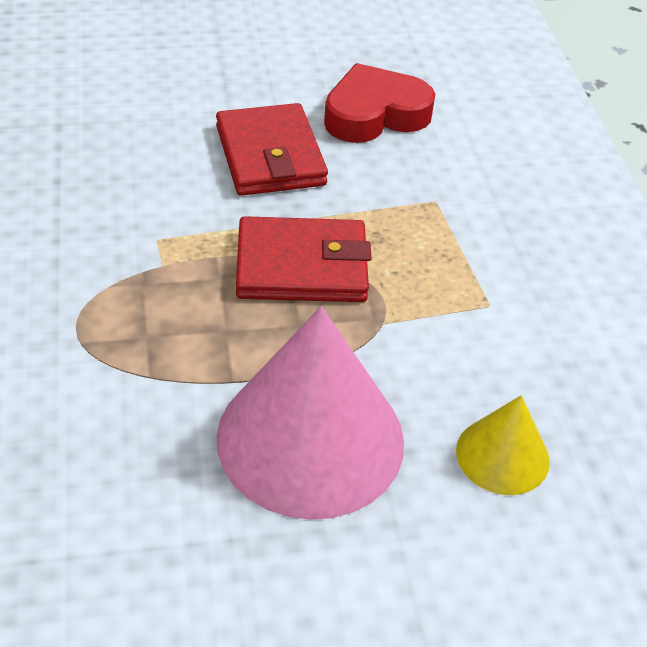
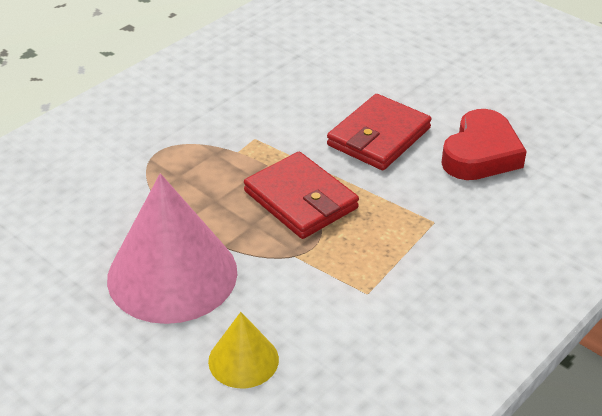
camera: 55 degrees right, 5 degrees down
red heart [324,63,435,143] -> red heart turned 90 degrees clockwise [441,109,527,180]

